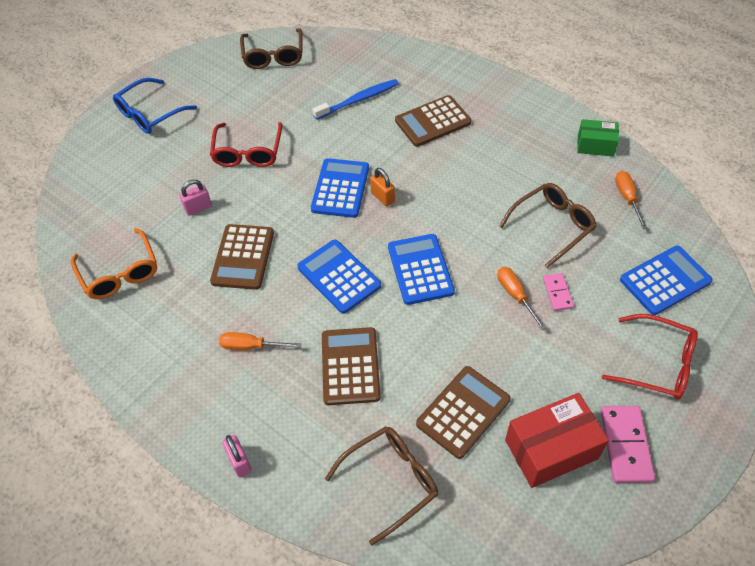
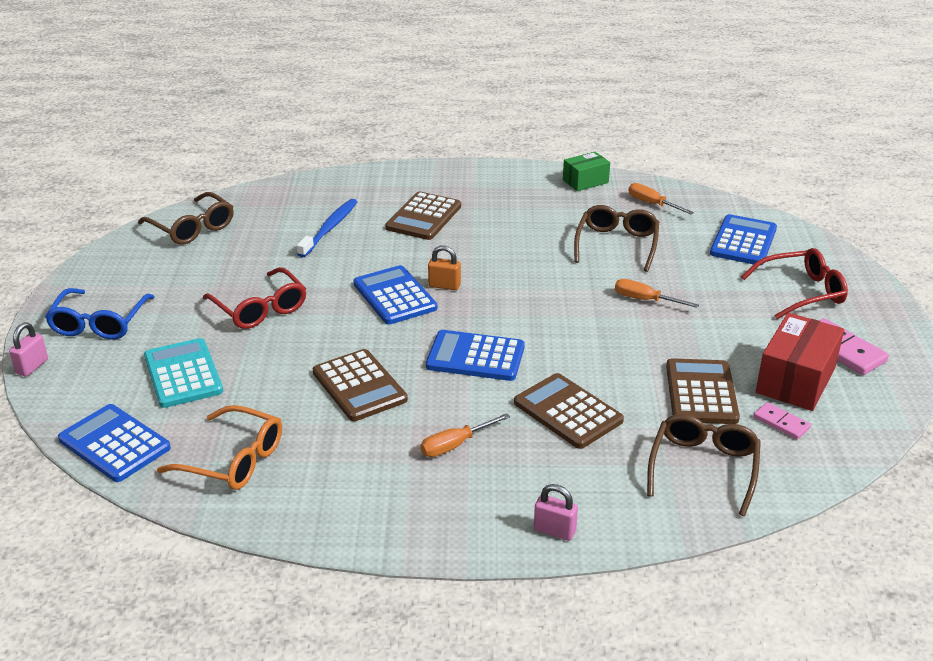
camera: 40 degrees left, 20 degrees down
pink padlock [180,180,212,216] -> pink padlock moved to [9,323,48,376]
blue calculator [388,234,455,305] -> blue calculator moved to [58,404,171,482]
pink domino [543,273,574,311] -> pink domino moved to [754,402,811,439]
none -> turquoise calculator [144,338,223,408]

